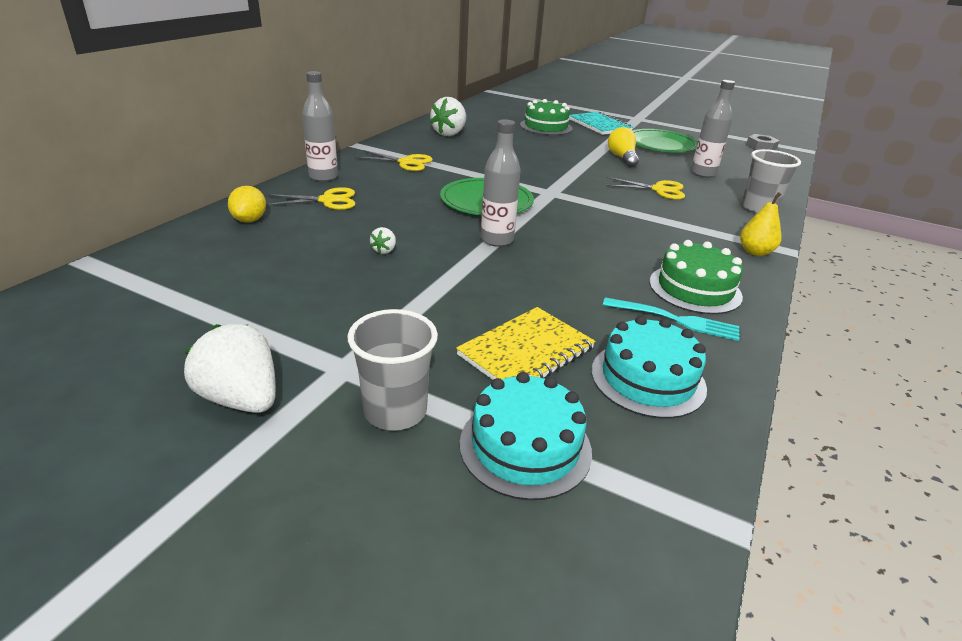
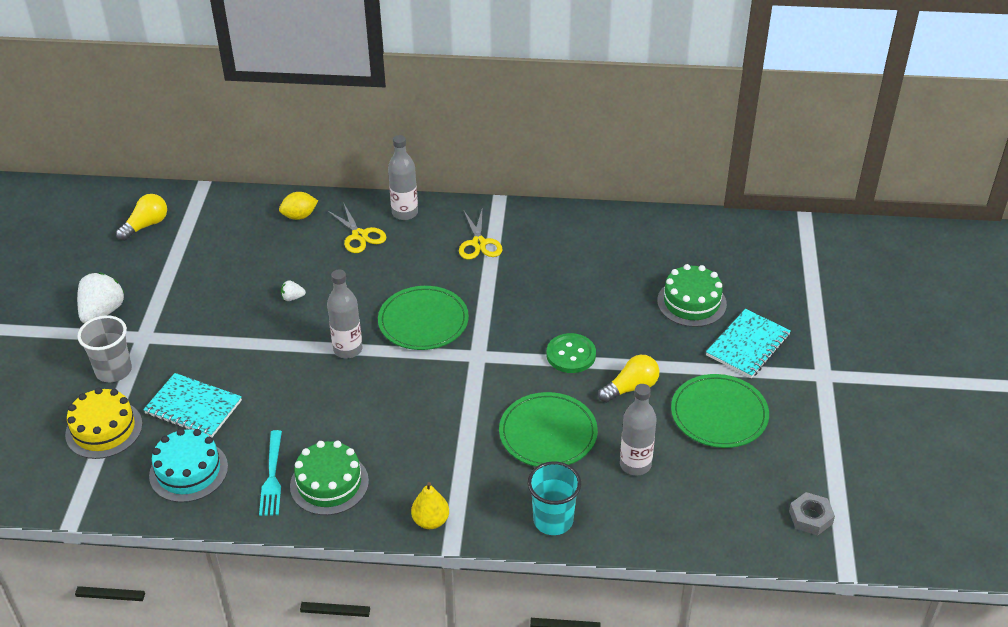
camera: 70 degrees right, 10 degrees up
white strawberry [430,97,466,136] -> none
yellow notebook [456,307,595,380] -> turquoise notebook [143,373,242,438]
turquoise cake [460,372,592,500] -> yellow cake [65,387,143,459]
yellow scissors [606,177,685,200] -> green plate [499,392,598,467]
grey cup [741,149,801,214] -> turquoise cup [528,461,581,535]
none -> yellow light bulb [116,194,167,241]
none -> green button [546,333,596,373]

